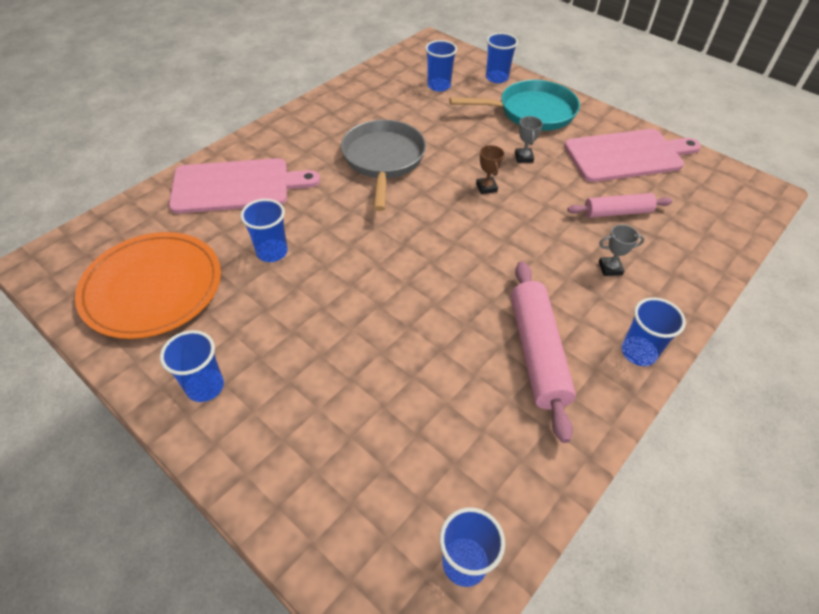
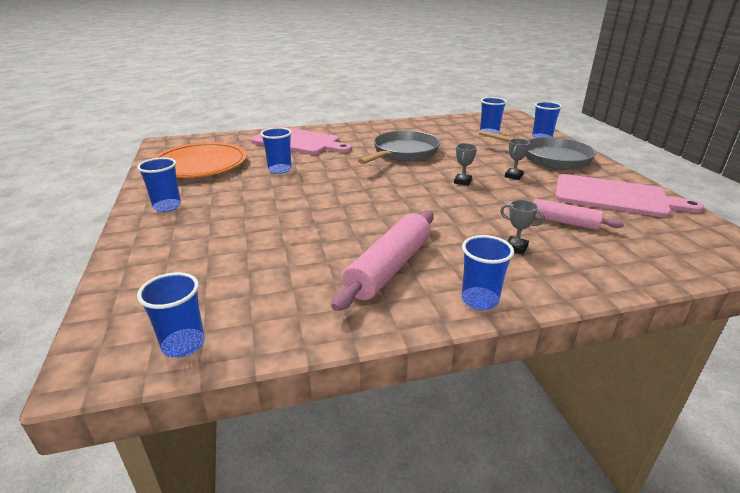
camera: 35 degrees right, 20 degrees down
turquoise pan [449,80,580,131] -> grey pan [479,130,596,170]
brown trophy [476,145,504,194] -> grey trophy [454,143,477,186]

